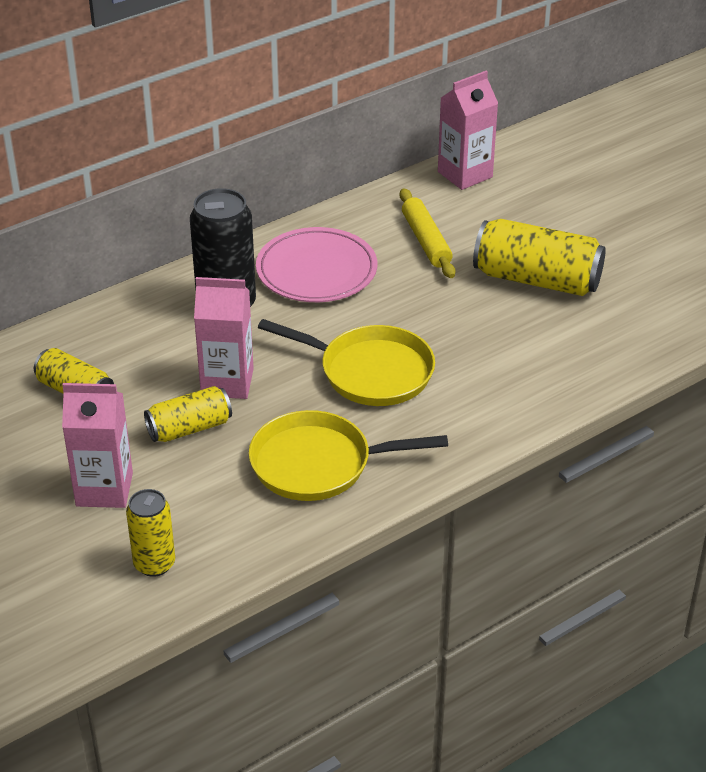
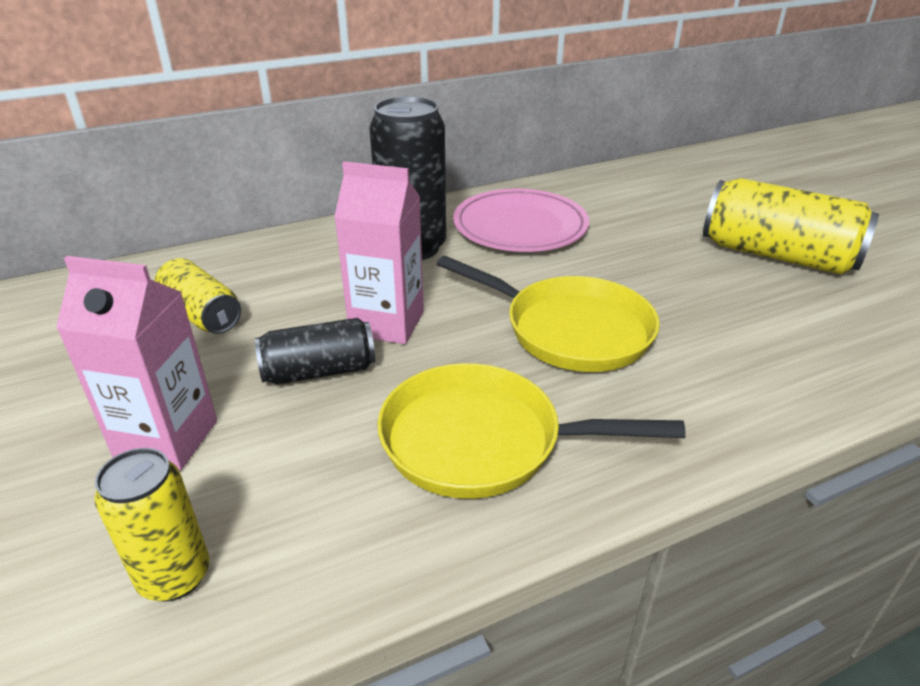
camera: 10 degrees right, 5 degrees down
yellow can [144,386,232,442] -> black can [255,318,375,384]
yellow rolling pin [400,188,456,278] -> none
pink carton [438,71,498,190] -> none

